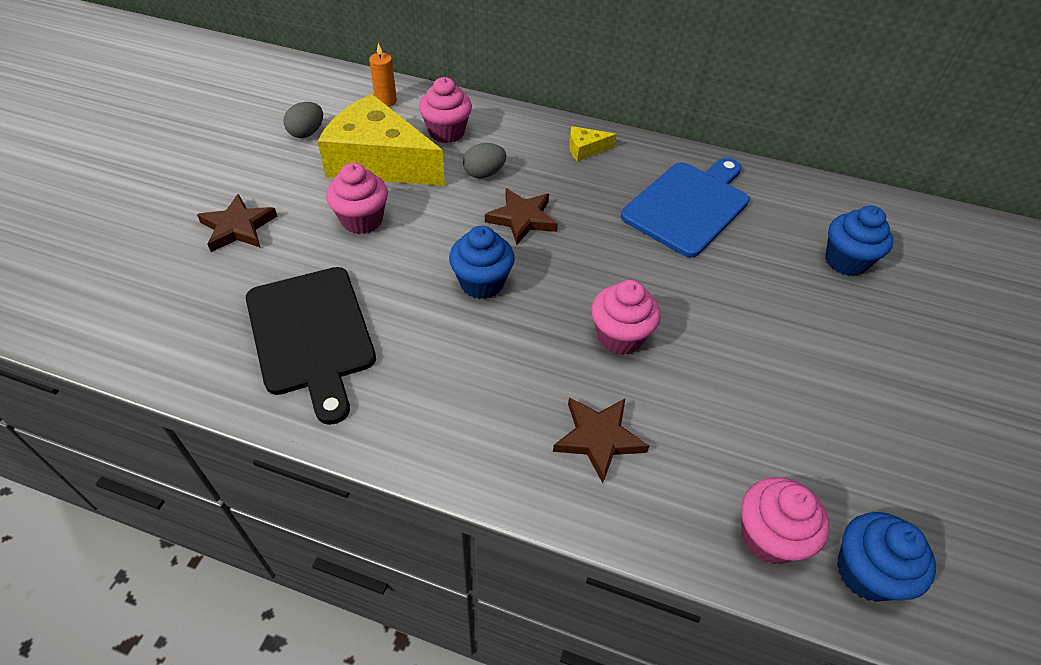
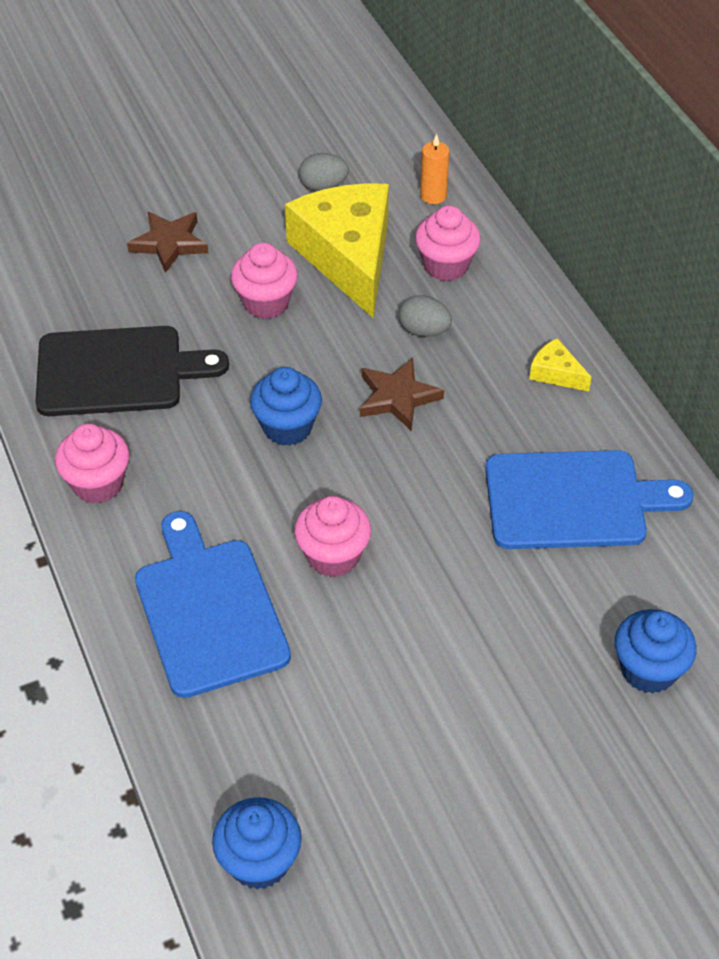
camera: 50 degrees right, 0 degrees up
black cutting board [246,267,376,425] -> black cutting board turned 120 degrees counterclockwise [35,326,229,416]
brown star [553,398,649,483] -> blue cutting board [135,511,291,698]
pink cupcake [741,477,829,564] -> pink cupcake moved to [55,424,130,504]

